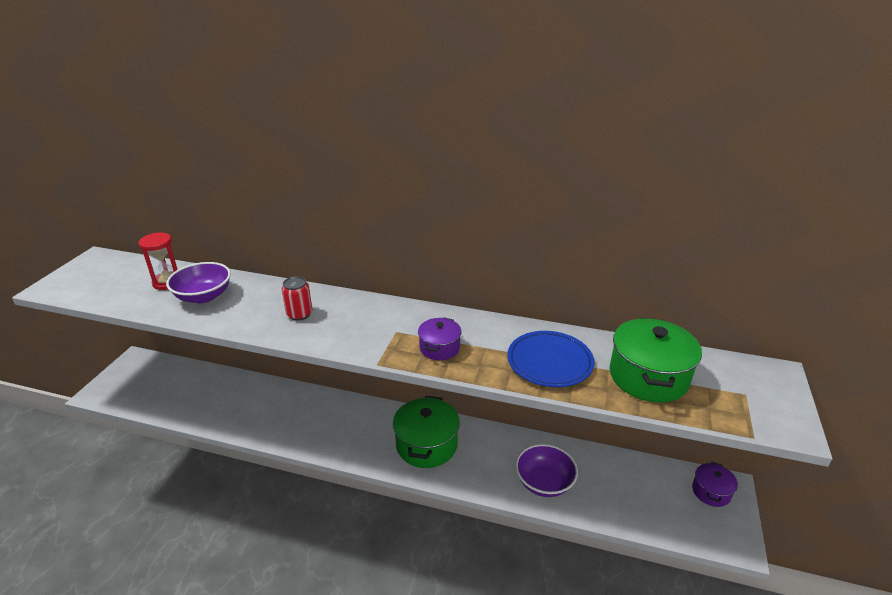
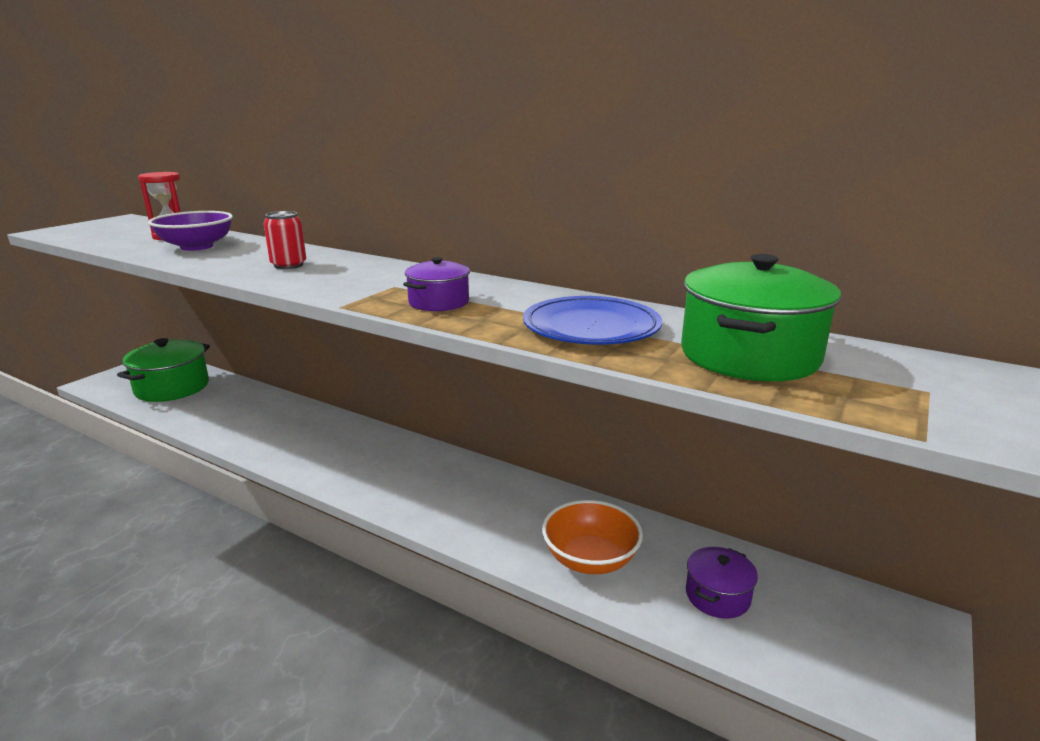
camera: 15 degrees right, 10 degrees down
green pot [393,396,460,468] -> green pot moved to [117,338,210,402]
purple bowl [515,444,578,497] -> orange bowl [542,500,643,574]
purple pot [692,462,738,507] -> purple pot moved to [686,547,758,619]

